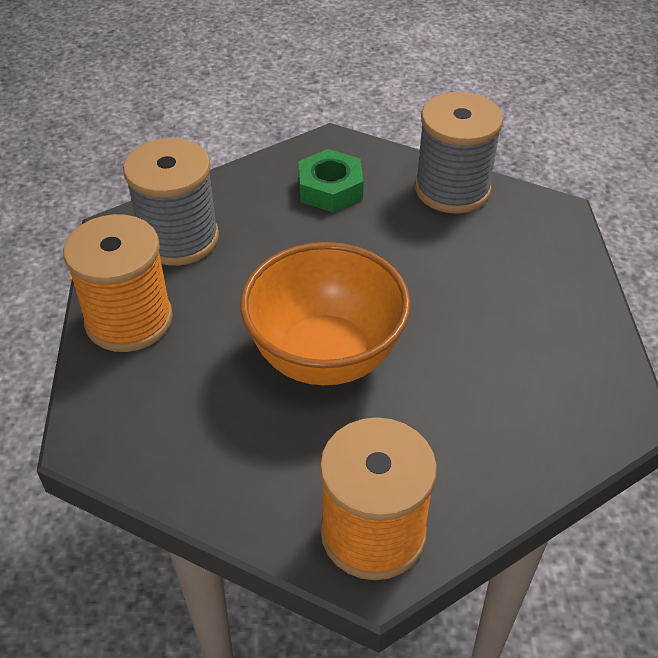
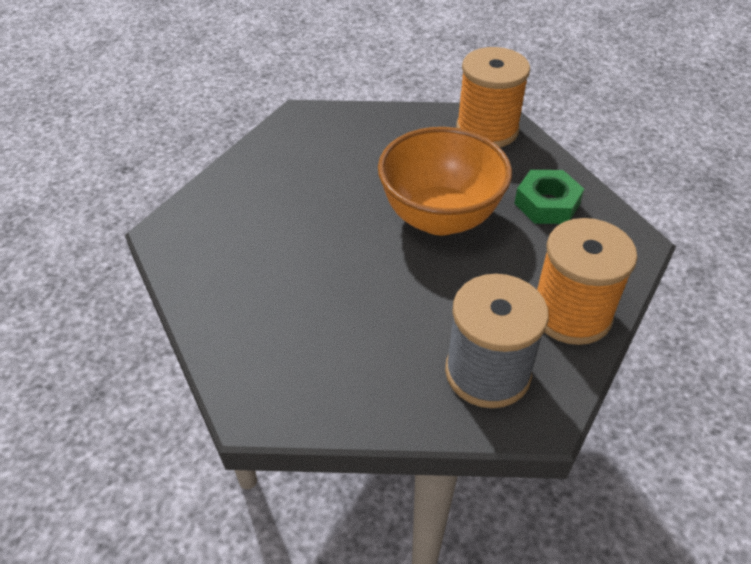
camera: 145 degrees left, 0 degrees up
green nut [298,149,364,212] -> green nut moved to [514,170,584,224]
grey spool [415,92,503,213] -> none

